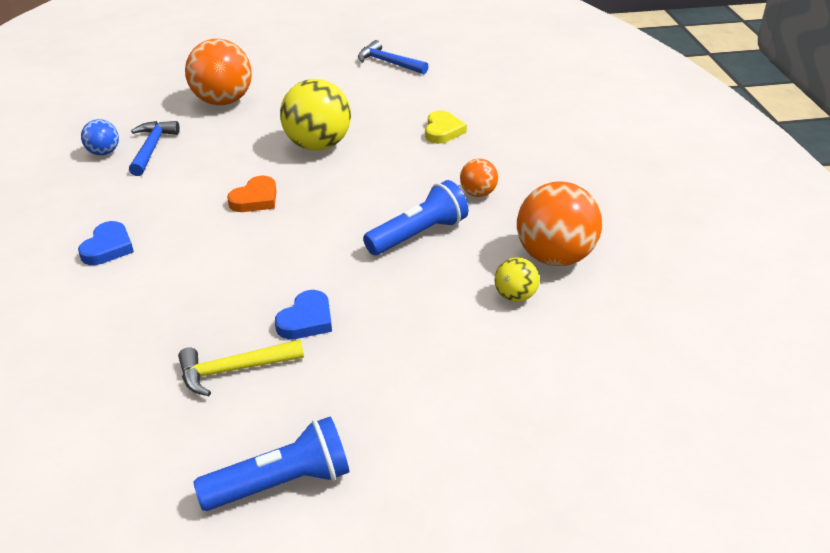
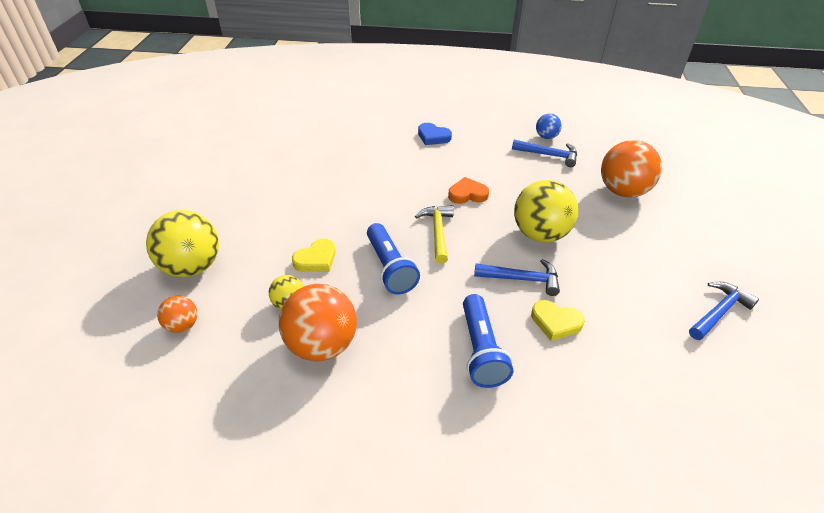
camera: 105 degrees right, 5 degrees up
yellow hammer [178,339,304,396] -> yellow hammer moved to [415,205,454,264]
blue flashlight [194,417,349,511] -> blue flashlight moved to [463,294,513,388]
orange heart [227,176,277,212] -> orange heart turned 120 degrees clockwise [448,177,489,204]
blue heart [275,290,332,339] -> none
orange ball [460,159,498,197] -> orange ball moved to [157,296,198,333]
none -> yellow ball [146,210,219,277]
none -> yellow heart [292,239,336,272]
none -> blue hammer [474,259,560,296]

